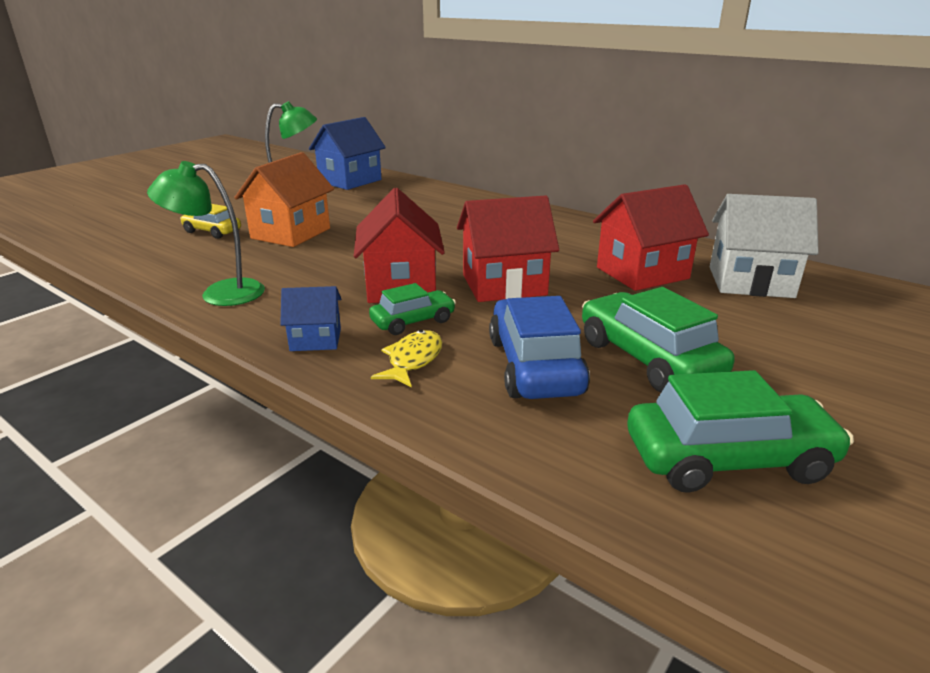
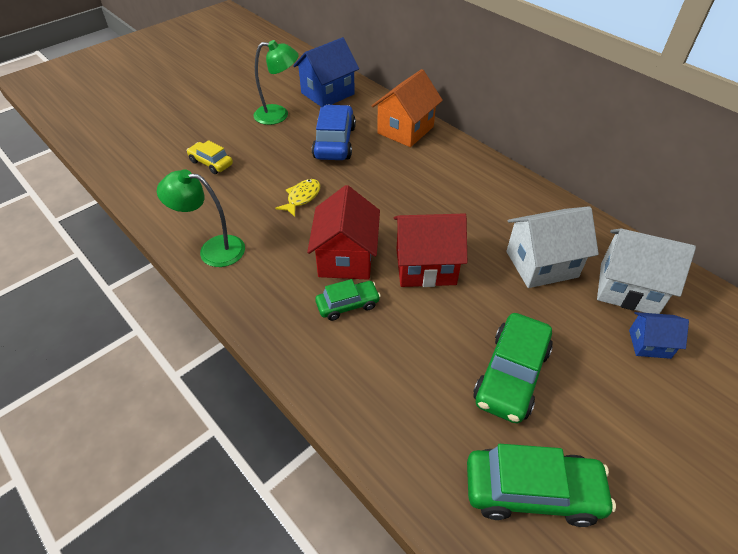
camera: 10 degrees right, 20 degrees up
orange house [234,152,334,247] -> orange house moved to [372,69,443,147]
blue house [280,286,341,351] -> blue house moved to [629,312,689,359]
yellow fish [371,330,442,388] -> yellow fish moved to [275,179,320,217]
blue car [489,296,590,399] -> blue car moved to [312,105,356,160]
green car [582,287,735,392] -> green car turned 135 degrees counterclockwise [473,313,553,423]
red house [593,184,709,291] -> white house [506,206,599,288]

